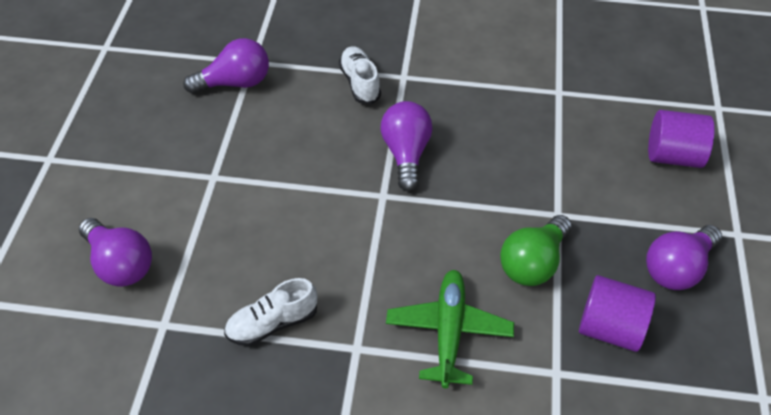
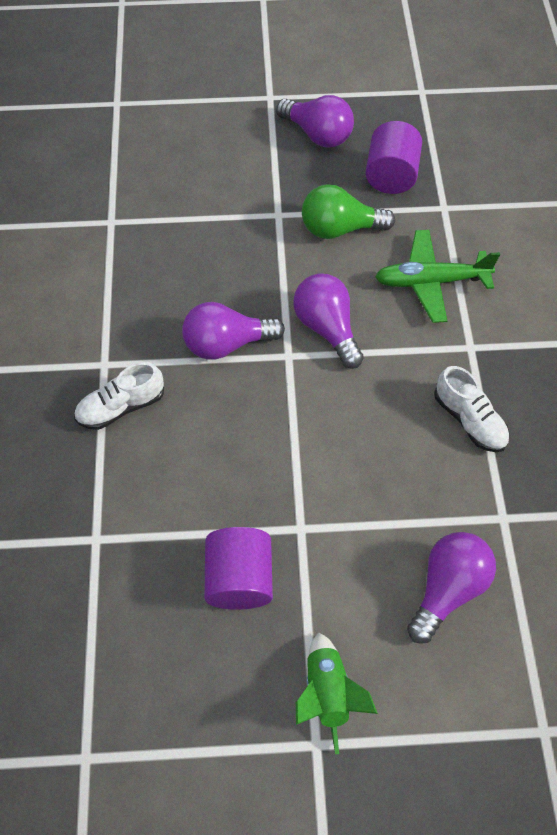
camera: 100 degrees left, 10 degrees up
purple light bulb [183,38,269,94] -> purple light bulb moved to [293,273,364,369]
green light bulb [500,215,572,286] -> green light bulb turned 150 degrees clockwise [302,184,395,239]
purple cylinder [648,110,715,168] -> purple cylinder moved to [204,527,273,610]
none -> green rocket [296,633,378,754]

